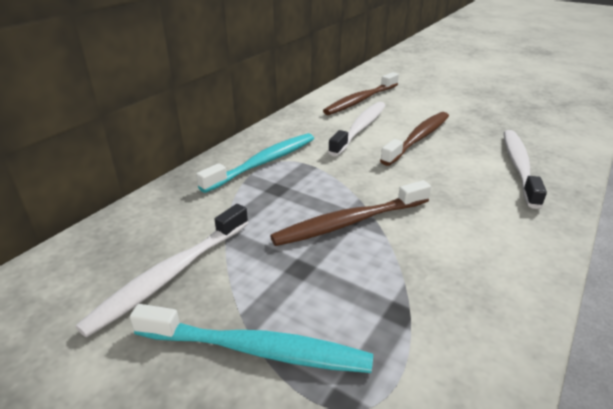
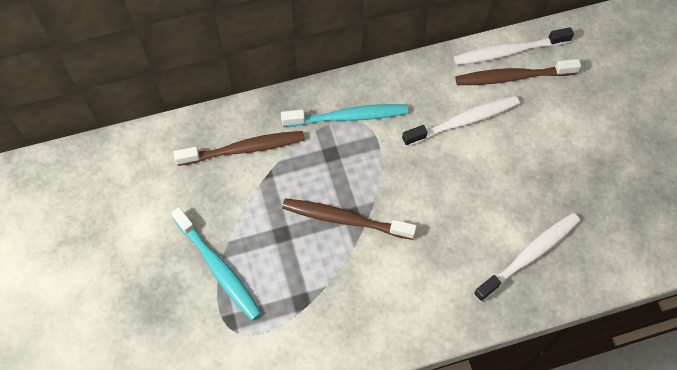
camera: 40 degrees right, 30 degrees up
white toothbrush [75,204,248,338] -> white toothbrush moved to [454,27,574,65]
brown toothbrush [380,112,449,166] -> brown toothbrush moved to [173,131,305,166]

